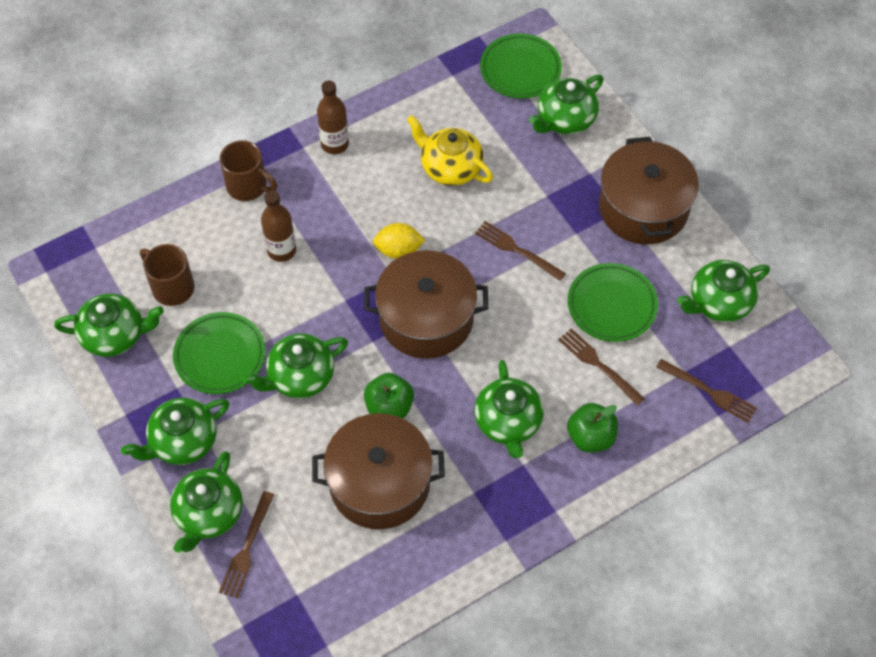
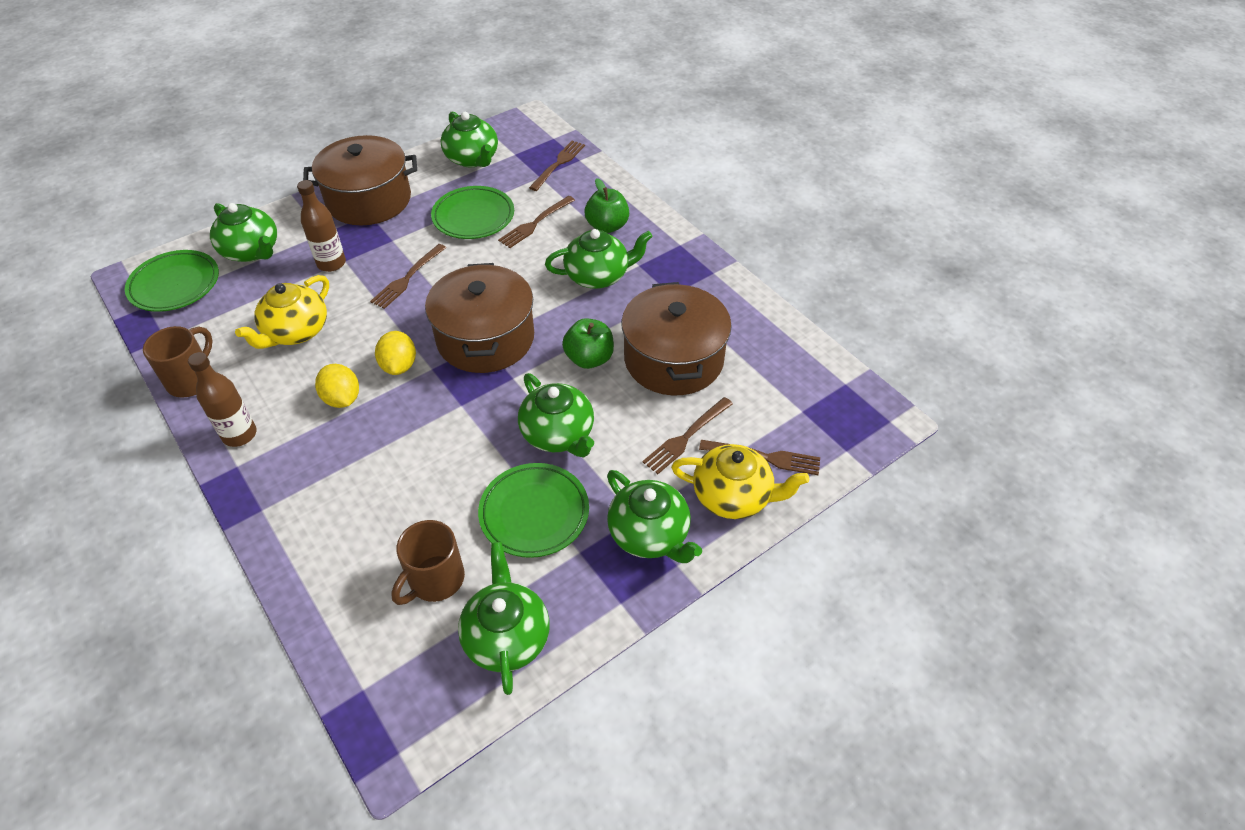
camera: 95 degrees left, 10 degrees down
green teapot [170,451,243,553] -> yellow teapot [671,444,809,519]
brown mug [220,140,277,201] -> brown mug moved to [143,326,213,398]
brown bottle [261,190,296,262] -> brown bottle moved to [297,180,346,272]
none -> yellow lemon [315,364,359,408]
none -> brown fork [642,397,733,474]

